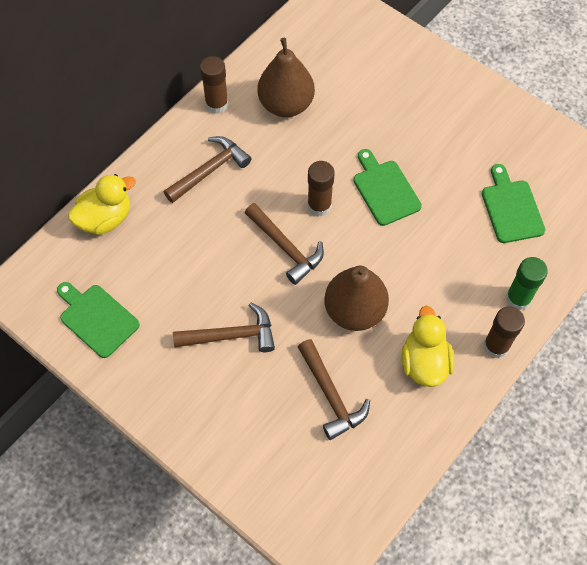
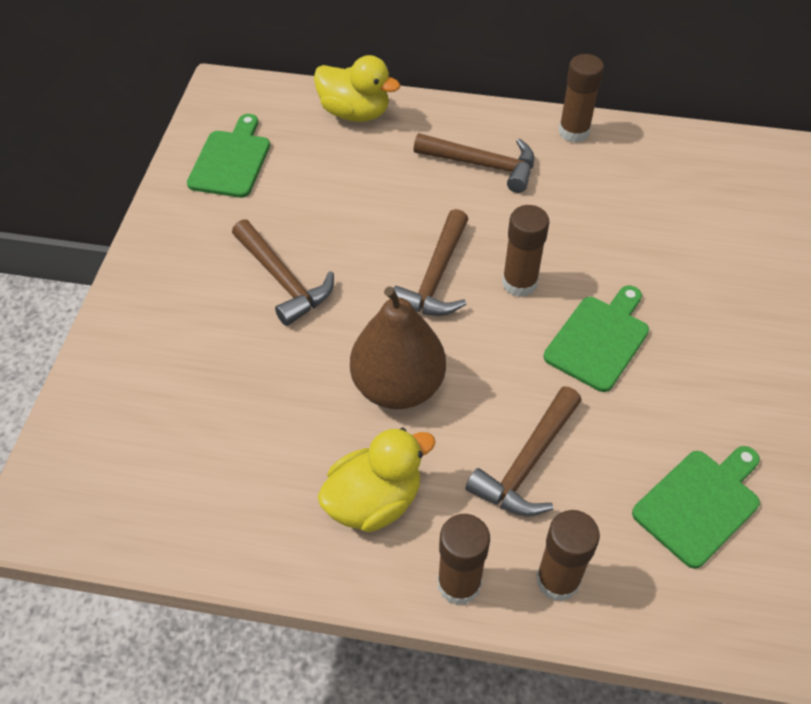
camera: 60 degrees right, 10 degrees down
brown pear [257,38,315,117] -> none
brown hammer [298,339,370,440] -> brown hammer moved to [466,386,582,517]
green glue stick [506,257,548,310] -> brown glue stick [536,510,600,602]

